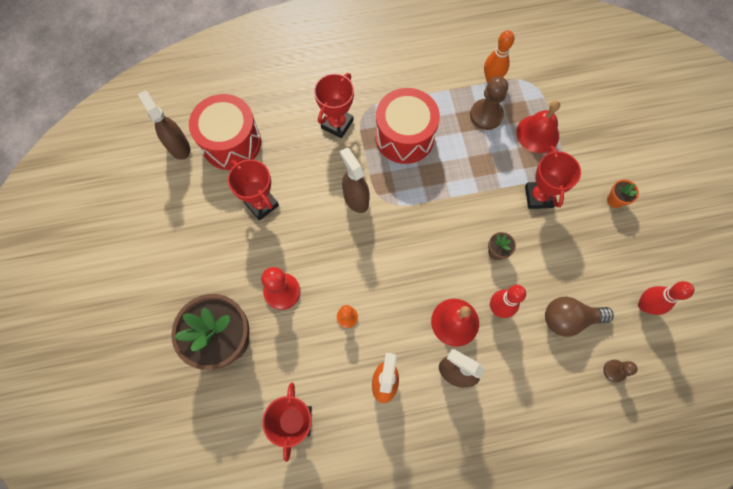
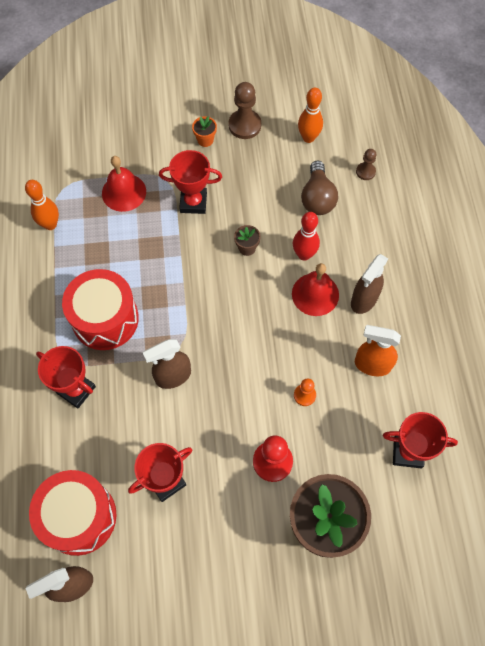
camera: 85 degrees left, 5 degrees down
brown pawn [470,76,508,130] -> brown pawn moved to [228,82,261,139]
red bowling pin [638,281,694,315] -> orange bowling pin [298,87,323,143]

